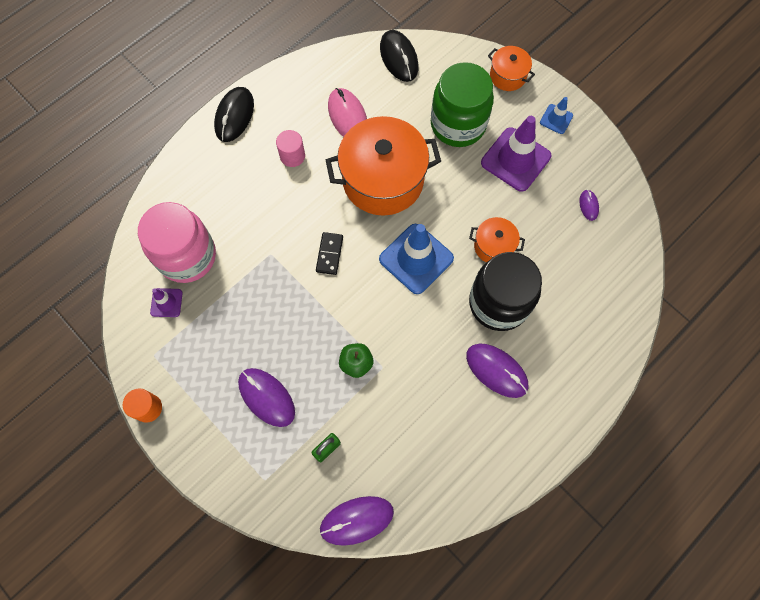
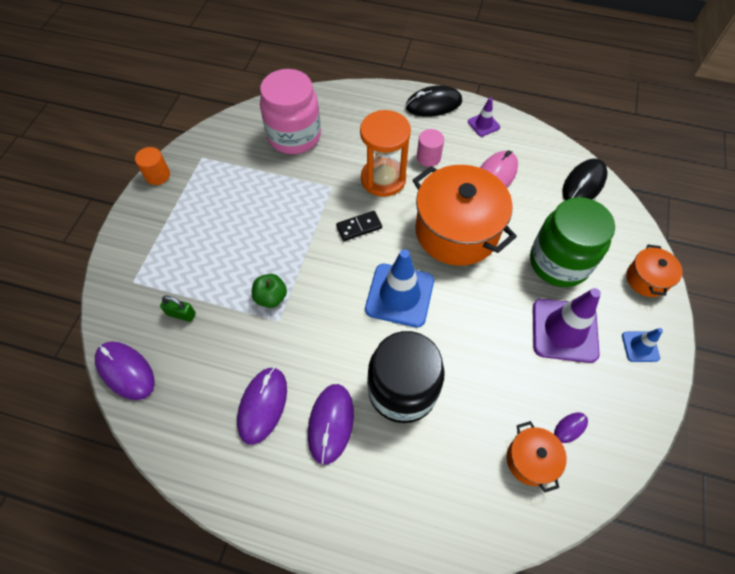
camera: 60 degrees right, 10 degrees down
purple traffic cone [150,288,183,317] -> purple traffic cone moved to [468,98,500,137]
purple mouse [238,368,295,427] -> purple mouse moved to [237,367,287,445]
orange pot [469,217,525,263] -> orange pot moved to [507,421,567,492]
none -> orange hourglass [360,110,411,197]

